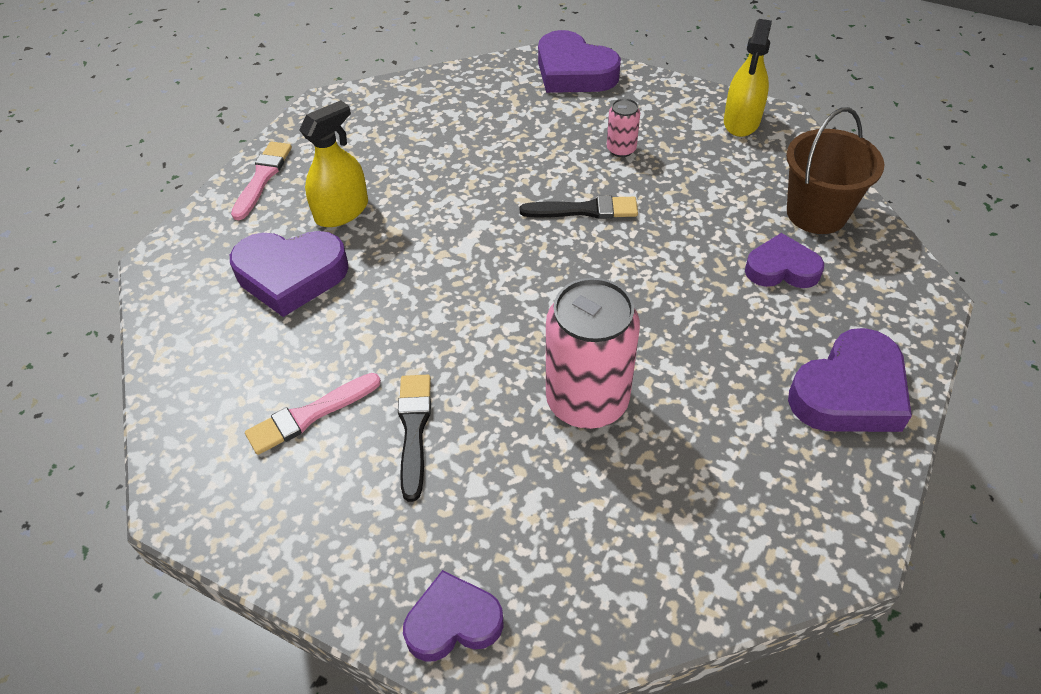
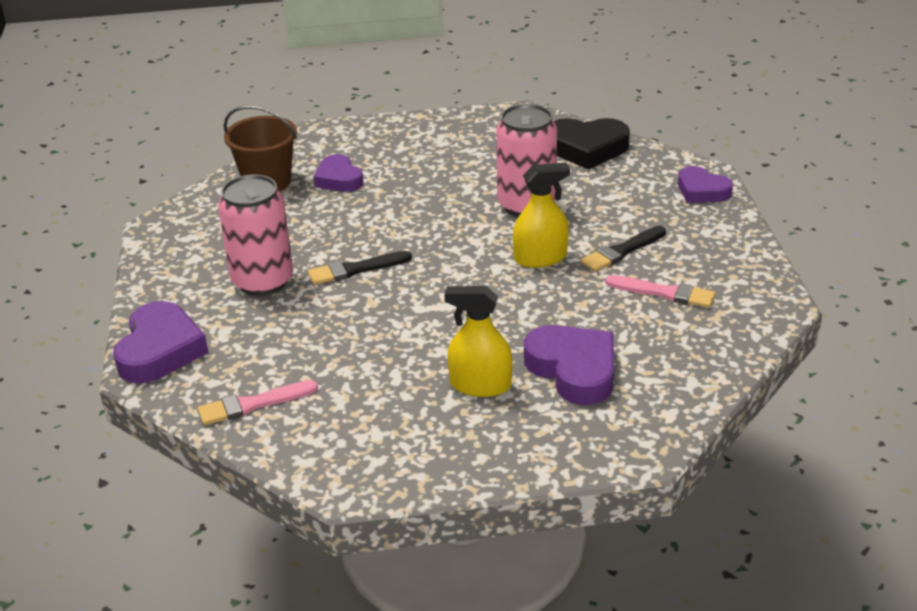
camera: 125 degrees left, 15 degrees down
pink brush [231,141,292,220] -> pink brush moved to [198,380,318,425]
black brush [520,195,638,219] -> black brush turned 75 degrees counterclockwise [308,251,412,285]
pink can [607,98,640,157] -> pink can [218,174,293,296], size x2.16
yellow spray bottle [724,19,772,137] -> yellow spray bottle moved to [513,163,570,268]
purple heart [788,328,912,432] -> none
none -> black heart [554,118,630,169]

